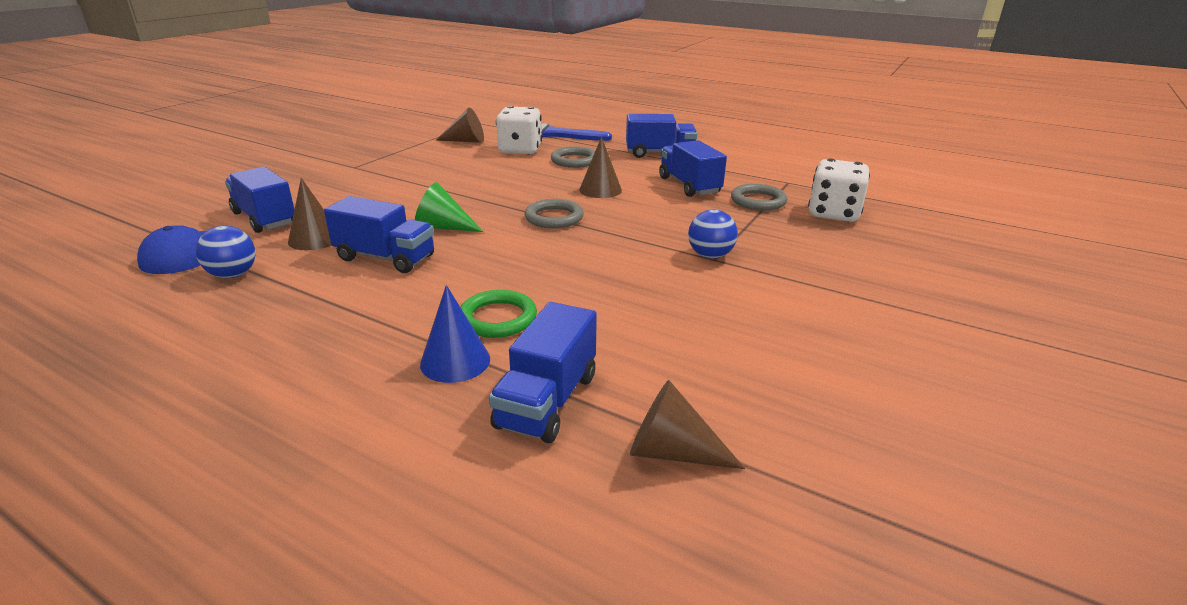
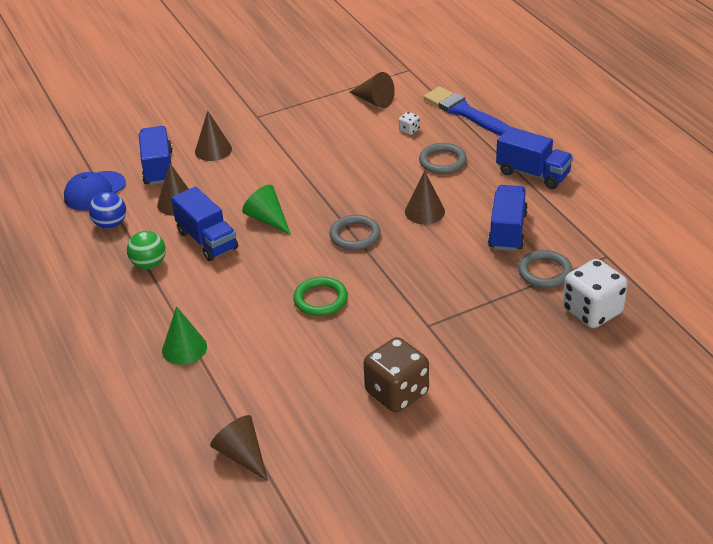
camera: 35 degrees right, 10 degrees up
blue cone [420,285,490,383] -> green cone [162,306,207,365]
green ring [460,290,537,338] -> green ring moved to [293,277,348,316]
blue truck [489,302,597,443] -> none
white dice [496,106,542,155] -> white dice [399,112,420,135], size x0.42
blue ball [688,210,738,258] -> none
none -> green ball [127,231,166,269]
none -> brown cone [195,111,232,161]
none -> brown dice [363,337,429,412]

